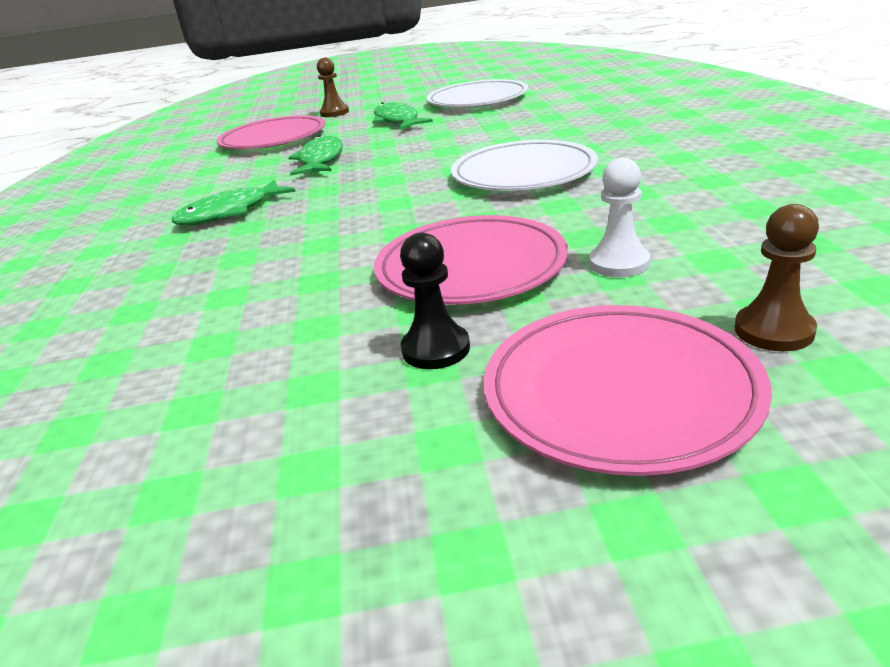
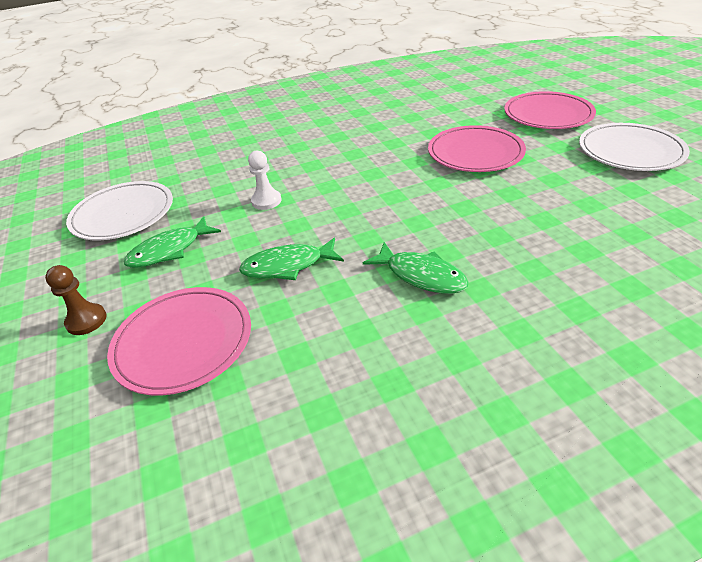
camera: 105 degrees left, 10 degrees up
black pawn [400,233,470,369] -> none
white plate [451,140,598,191] -> white plate moved to [579,123,690,171]
white pawn [589,158,650,277] -> white pawn moved to [248,151,282,210]
brown pawn [735,204,819,351] -> none

